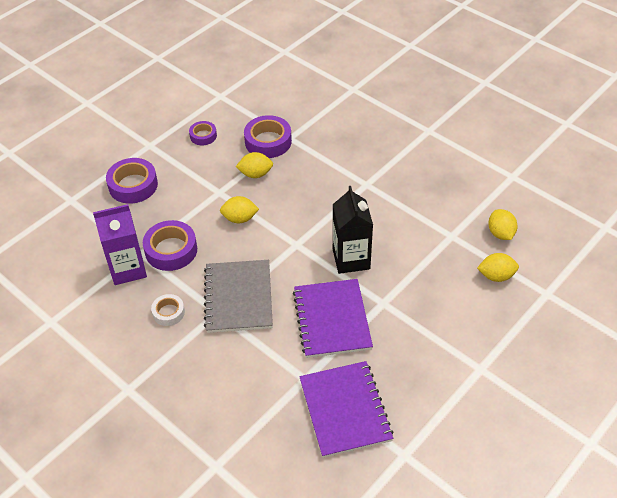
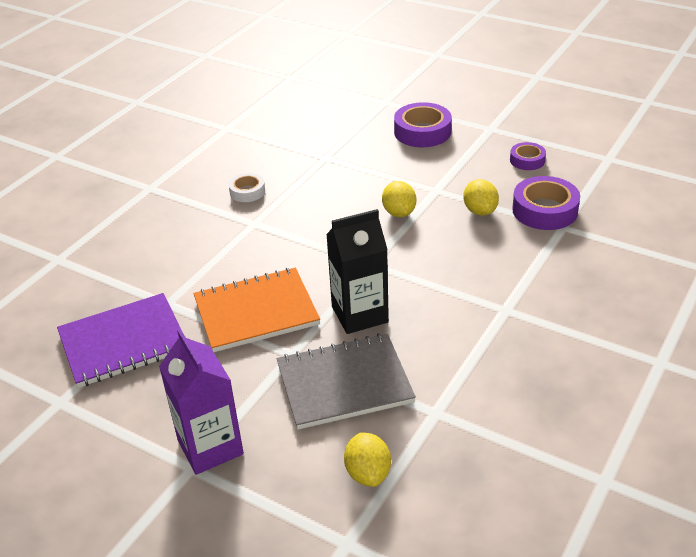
camera: 80 degrees right, 10 degrees down
purple carton [93,204,147,285] -> purple carton moved to [159,329,244,475]
purple tape [143,220,197,271] -> none
grey notebook [204,260,273,333] -> grey notebook moved to [276,334,416,429]
purple notebook [293,279,373,358] -> orange notebook [193,268,320,352]
yellow lemon [488,209,518,240] -> none

